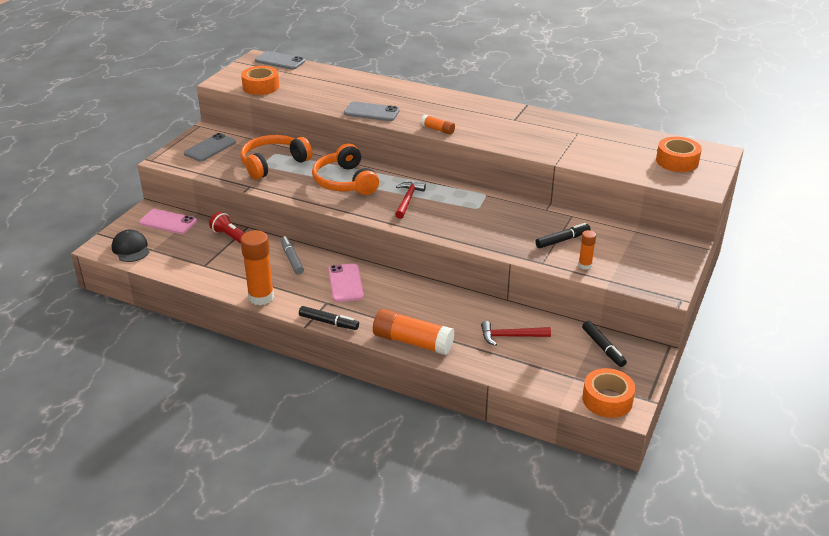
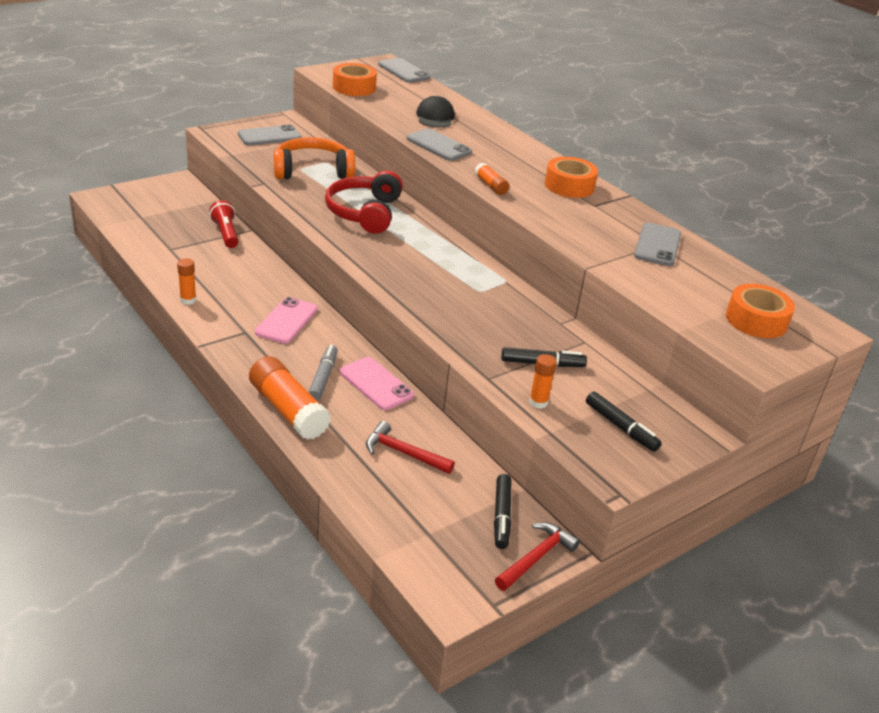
camera: 25 degrees right, 0 degrees up
black cap [112,230,149,262] -> black cap moved to [416,96,455,127]
pink phone [139,209,197,234] -> pink phone moved to [340,357,414,410]
orange glue stick [240,230,274,305] -> orange glue stick [177,258,196,305], size x0.51
grey marker [281,236,304,274] -> grey marker moved to [309,345,338,401]
black marker [299,306,359,330] -> black marker moved to [586,391,661,452]
orange headphones [312,143,379,195] -> red headphones [325,171,403,234]
red hammer [395,182,426,219] -> red hammer moved to [495,522,580,591]
orange tape [582,368,636,418] -> orange tape moved to [545,157,598,198]
none -> grey phone [634,223,681,266]

